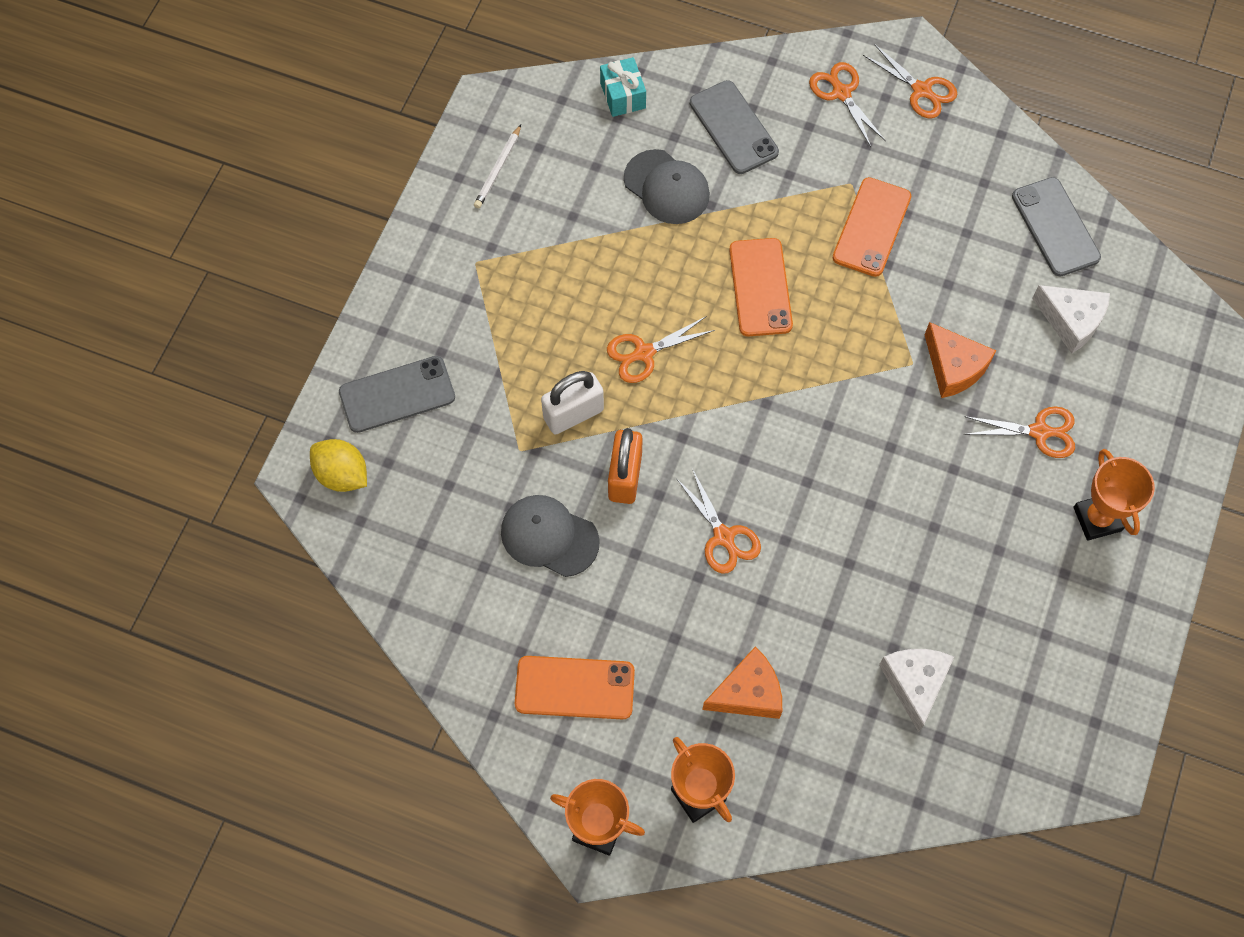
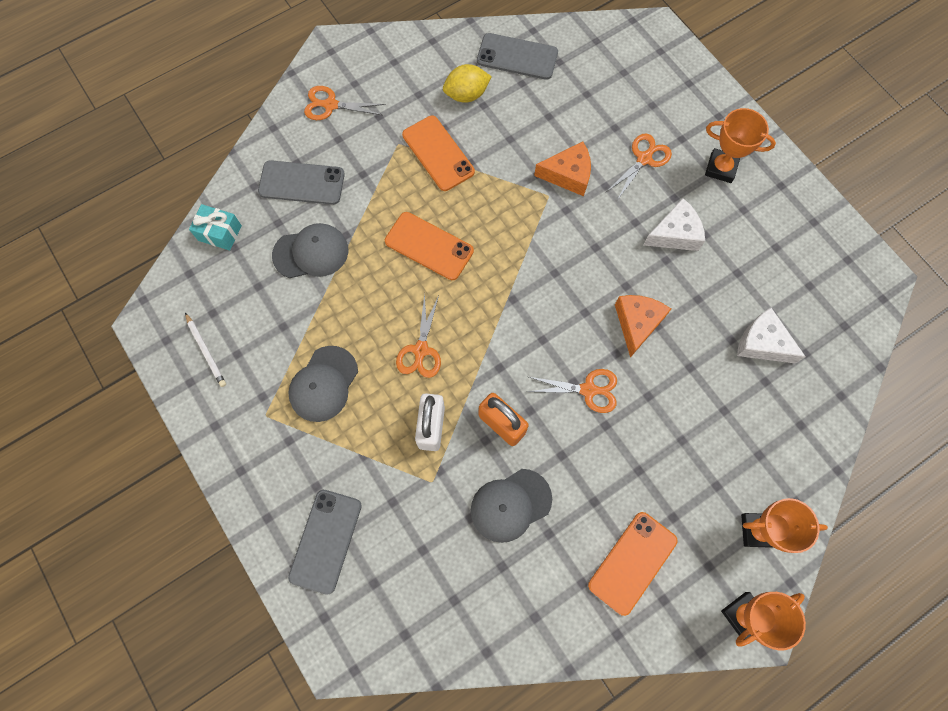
camera: 55 degrees left, 5 degrees up
yellow lemon [310,439,367,492] -> yellow lemon moved to [443,64,492,103]
orange cheese [702,646,782,719] -> orange cheese moved to [615,295,671,358]
orange scissors [863,44,957,118] -> none
white cheese [1032,285,1110,353] -> white cheese moved to [643,198,705,251]
none -> grey cap [288,346,358,422]

